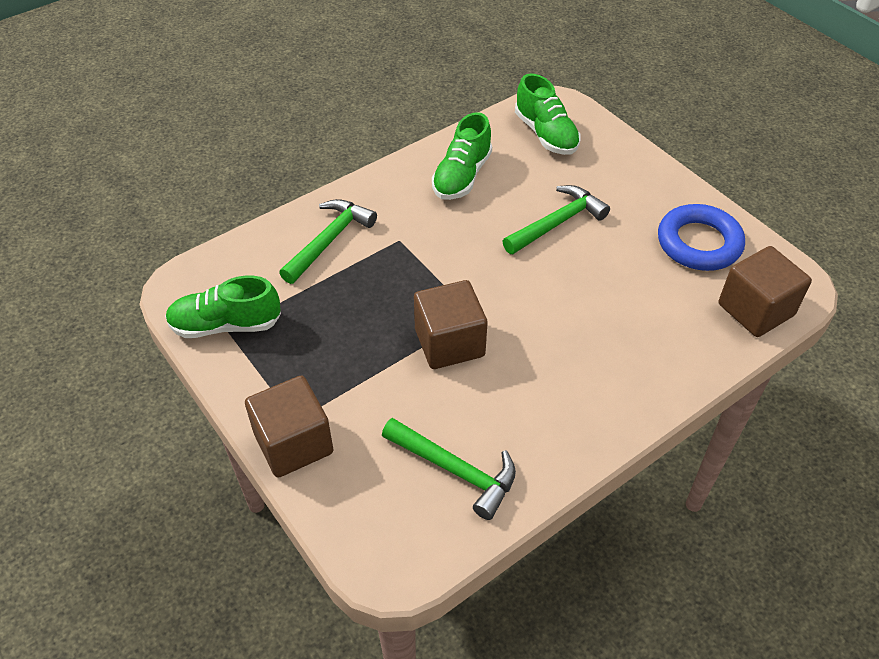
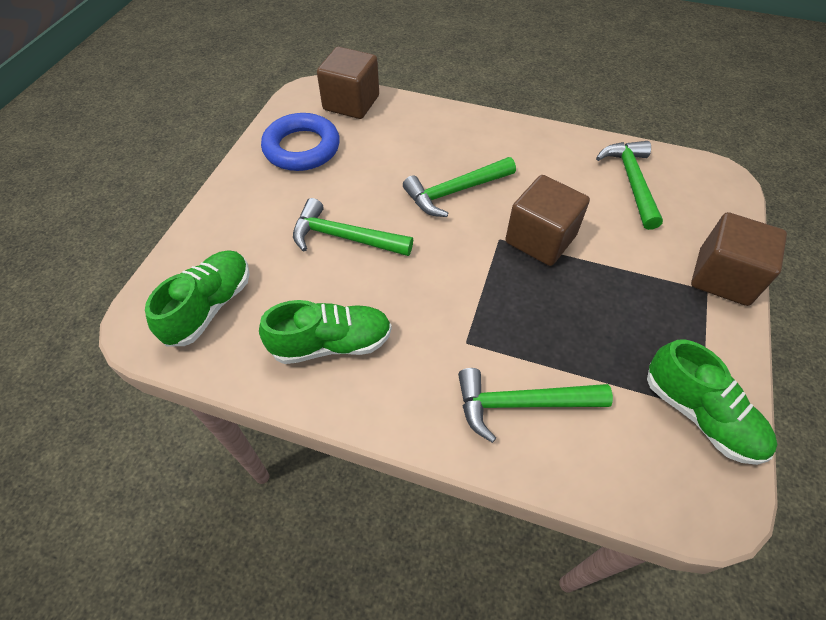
camera: 125 degrees left, 5 degrees up
none -> green hammer [403,157,516,217]

